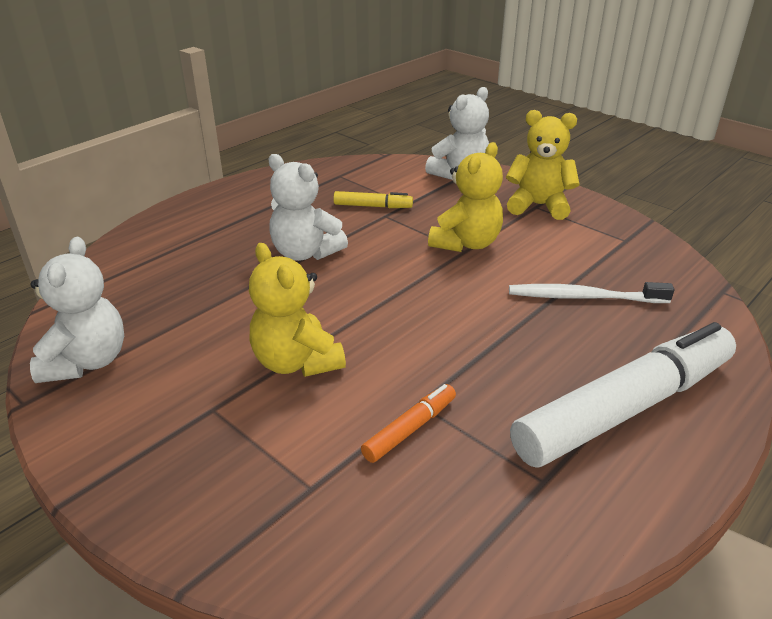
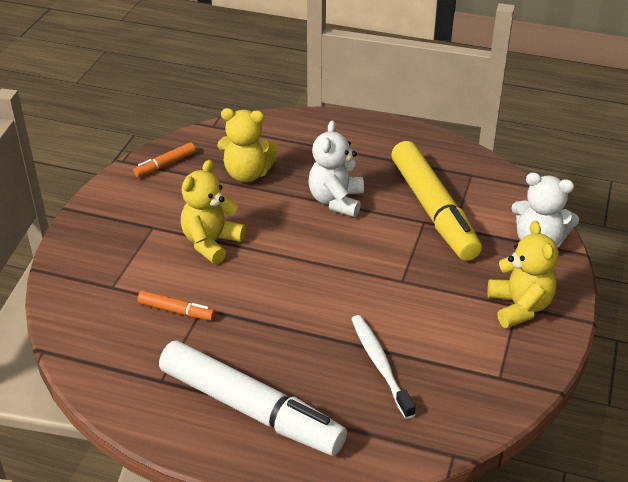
camera: 65 degrees right, 5 degrees up
white teddy bear [30,237,124,383] -> orange marker [133,142,196,177]
yellow marker [333,191,413,208] -> yellow marker [391,141,482,261], size x2.34
yellow teddy bear [428,142,503,252] -> yellow teddy bear moved to [218,108,279,182]

